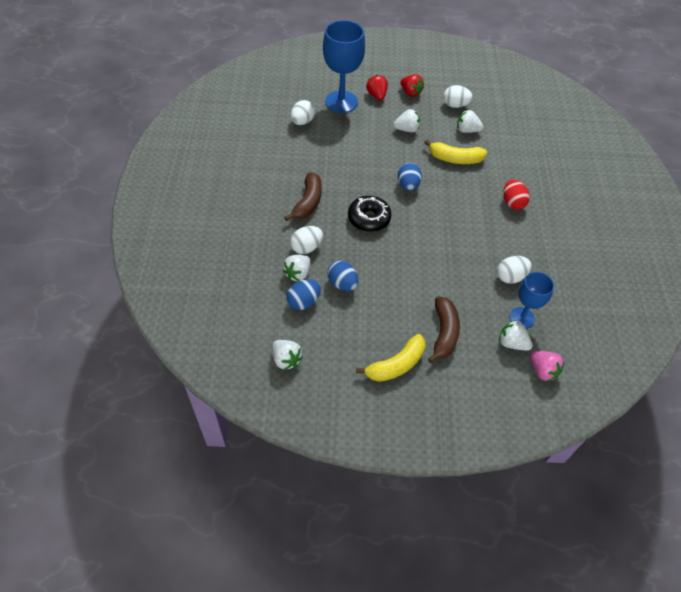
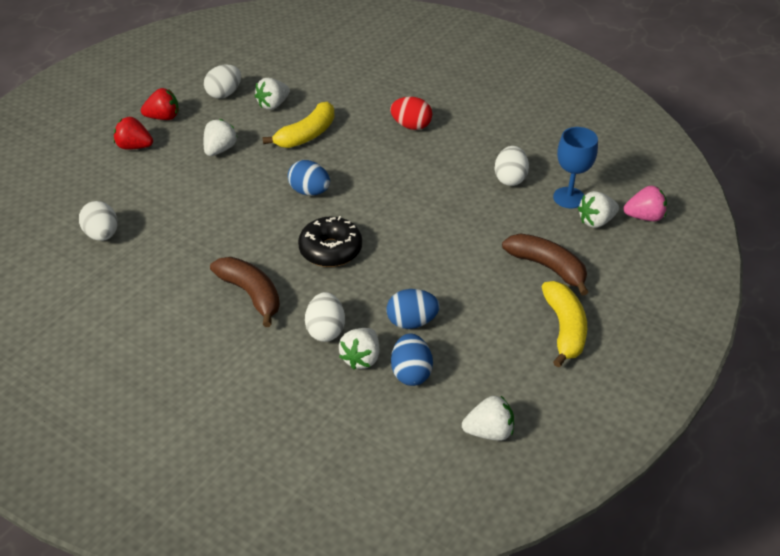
camera: 55 degrees left, 10 degrees down
white strawberry [282,255,310,281] -> white strawberry turned 45 degrees clockwise [339,328,380,370]
blue goblet [323,20,365,113] -> none

